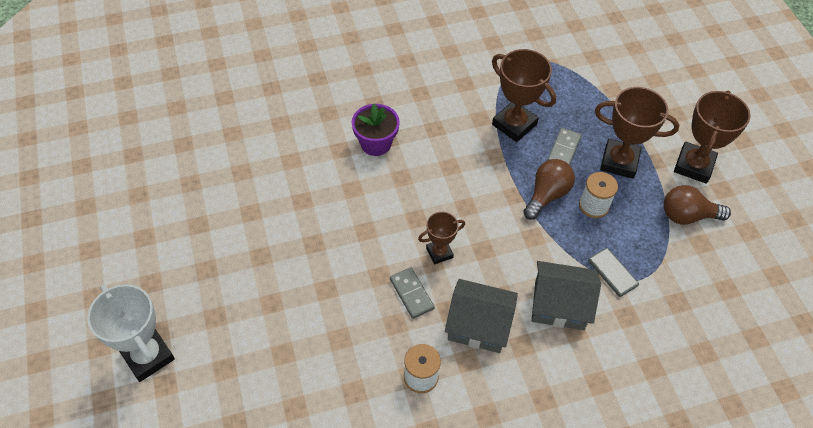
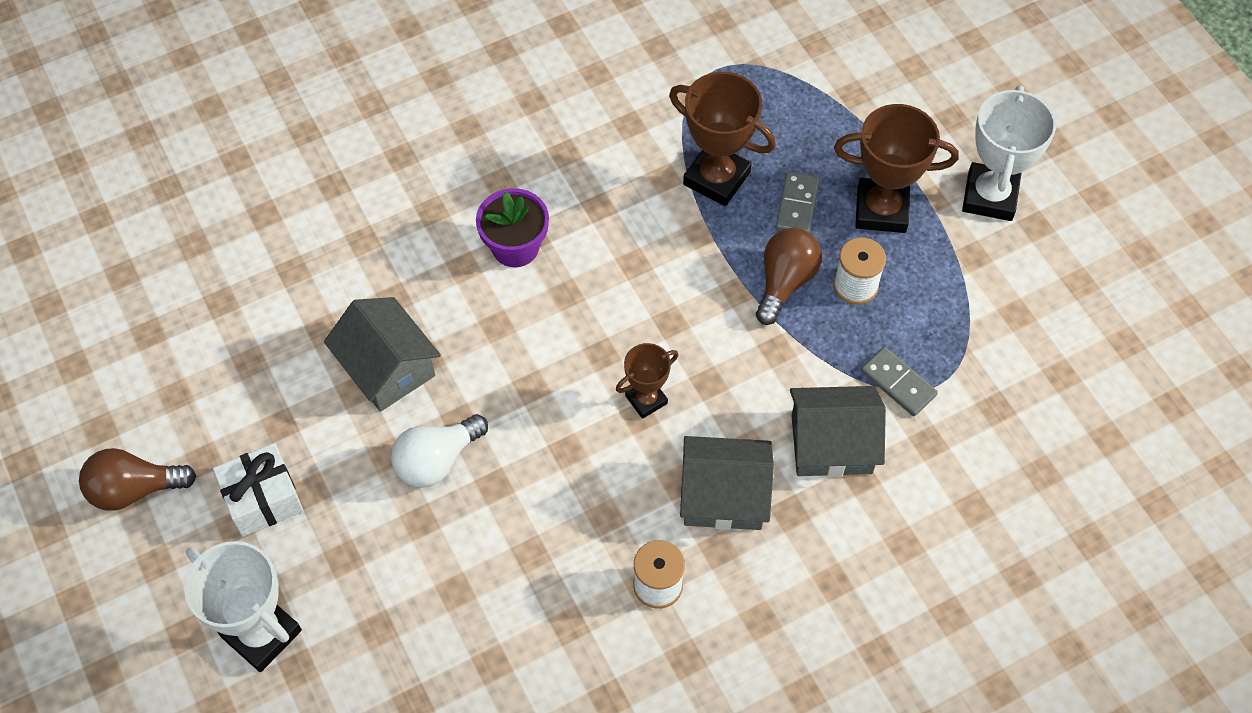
camera: 10 degrees left, 5 degrees up
grey domino [390,267,435,319] -> none
brown light bulb [663,185,731,225] -> brown light bulb moved to [79,448,197,511]
brown trophy [674,91,751,184] -> white trophy [962,85,1056,221]
none -> white gift [213,443,304,537]
none -> grey house [324,297,441,412]
none -> white light bulb [391,414,488,488]

